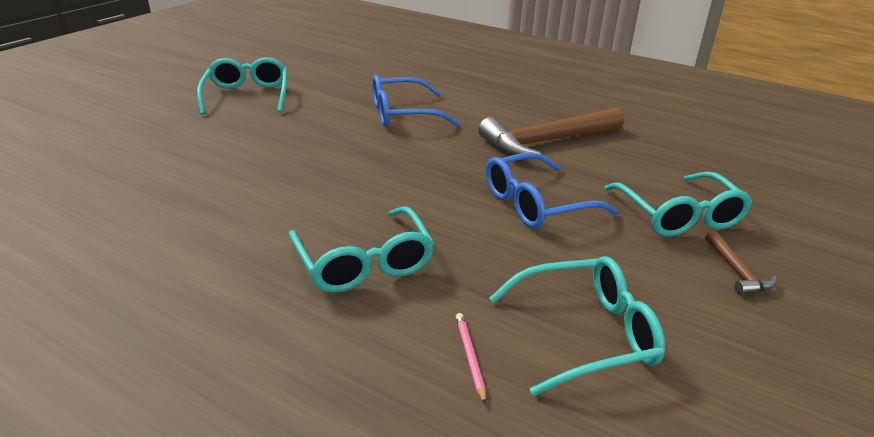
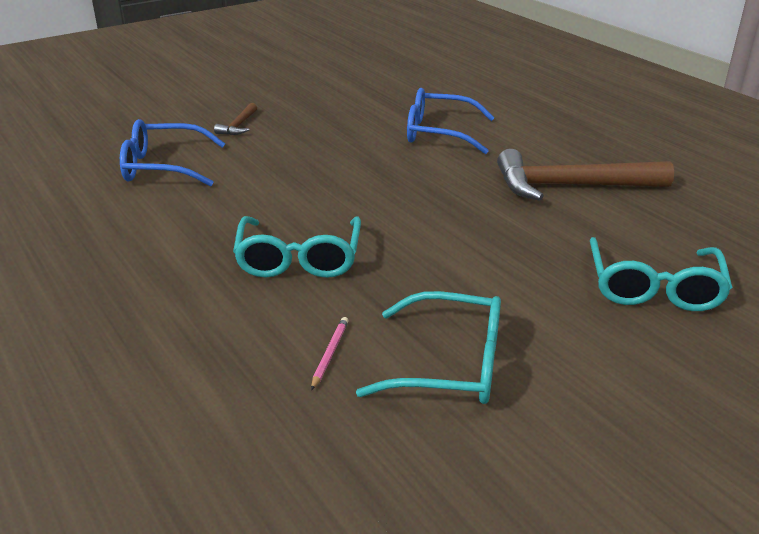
camera: 25 degrees right, 0 degrees up
turquoise glasses [197,57,287,115] -> none
blue glasses [486,152,618,229] -> blue glasses moved to [120,119,225,186]
brown hammer [705,230,777,295] -> brown hammer moved to [214,103,257,135]

